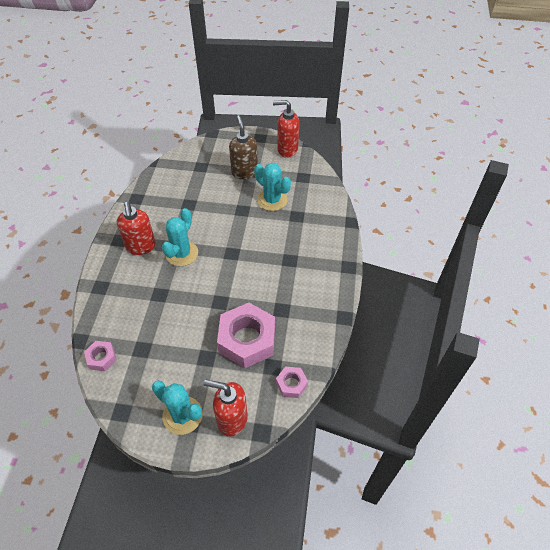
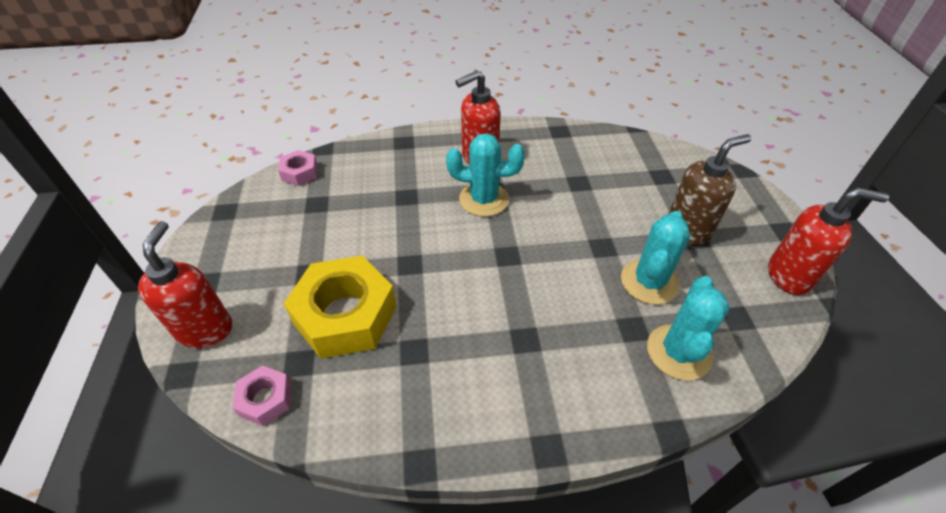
camera: 75 degrees right, 5 degrees down
turquoise cactus [152,380,203,435] -> turquoise cactus moved to [647,276,730,380]
pink nut [217,303,275,368] -> yellow nut [284,256,397,359]
red soap dispenser [273,100,299,158] -> red soap dispenser turned 105 degrees clockwise [768,187,889,295]

